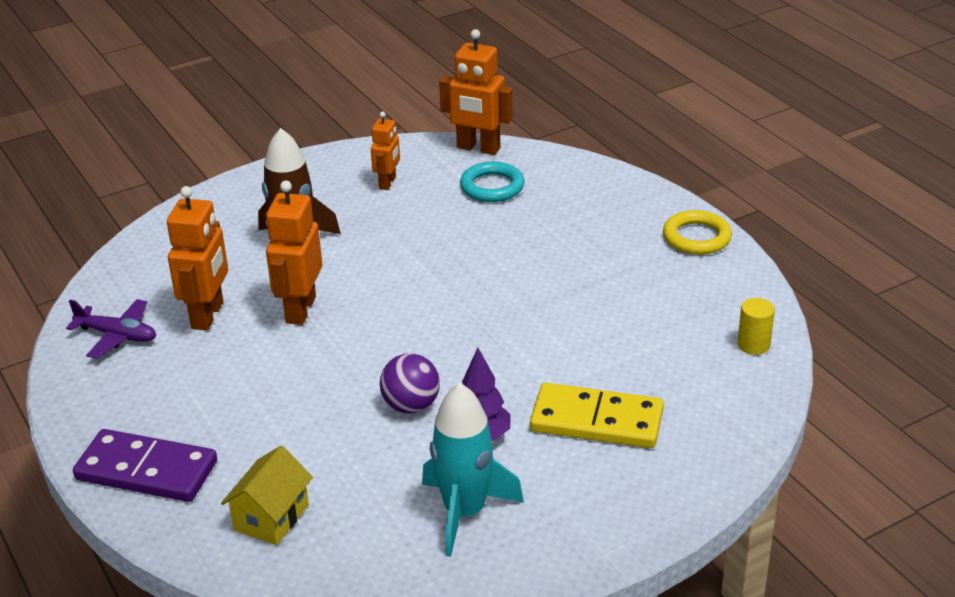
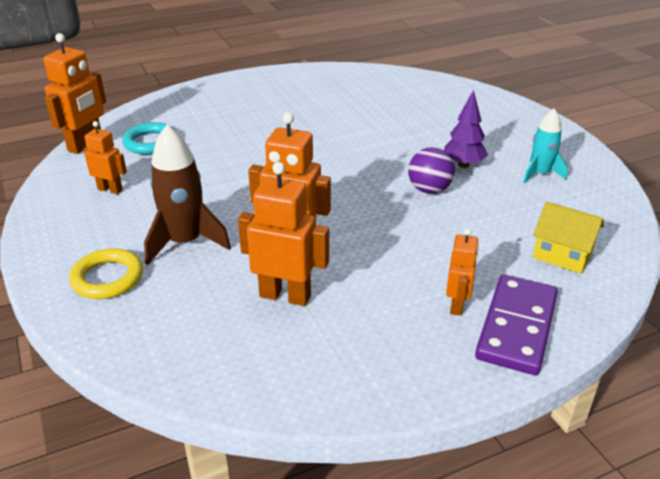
camera: 85 degrees left, 0 degrees up
purple plane [66,299,156,359] -> none
turquoise rocket [422,383,524,557] -> turquoise rocket [523,109,568,184], size x0.63
yellow domino [530,383,664,448] -> none
yellow ring [663,210,732,255] -> yellow ring moved to [69,248,143,299]
yellow cylinder [737,298,775,355] -> none
none -> orange robot [446,228,479,316]

